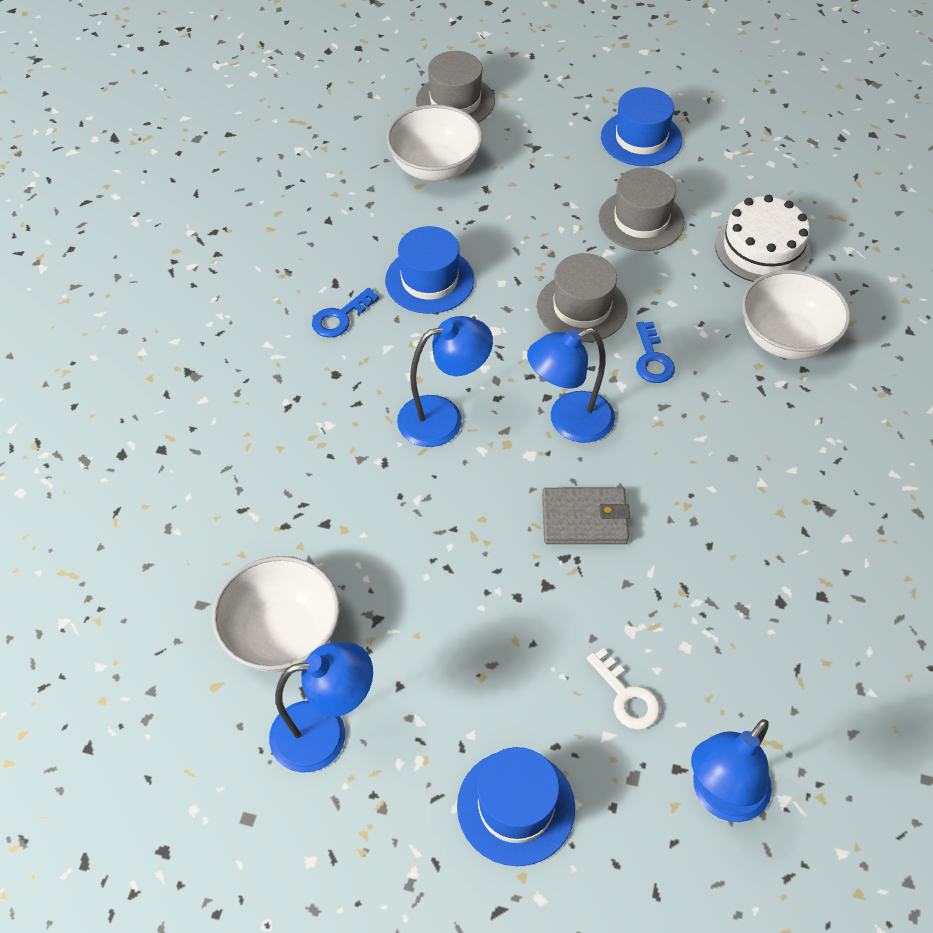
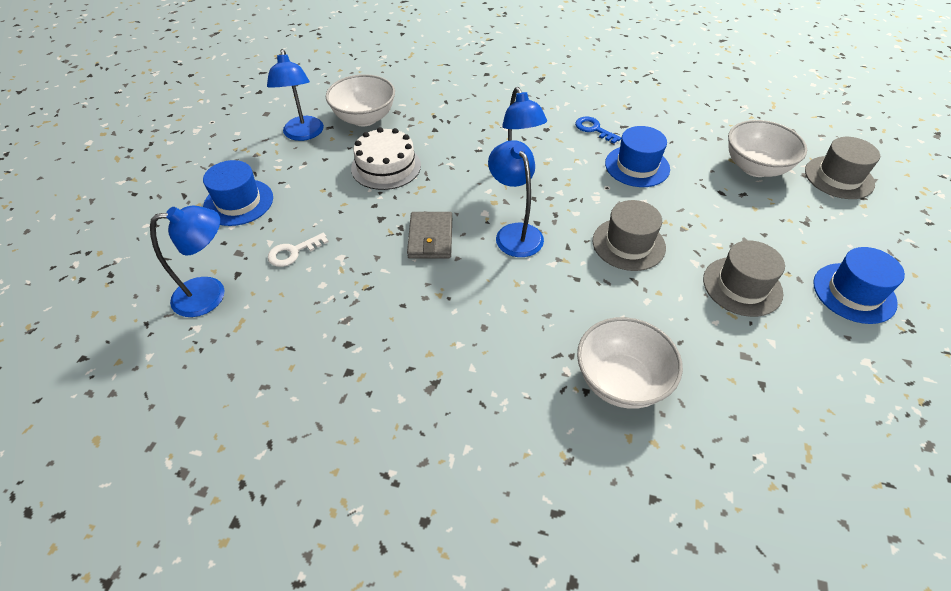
camera: 90 degrees right, 5 degrees down
blue key [636,321,675,383] -> none
blue lamp [691,719,772,822] -> blue lamp turned 120 degrees clockwise [150,206,224,317]
white cake [715,195,811,282] -> white cake moved to [351,127,421,190]

